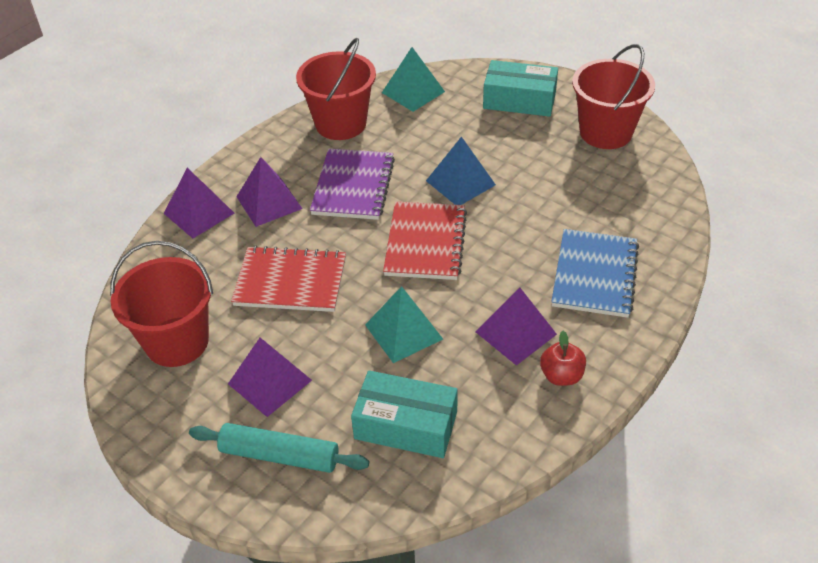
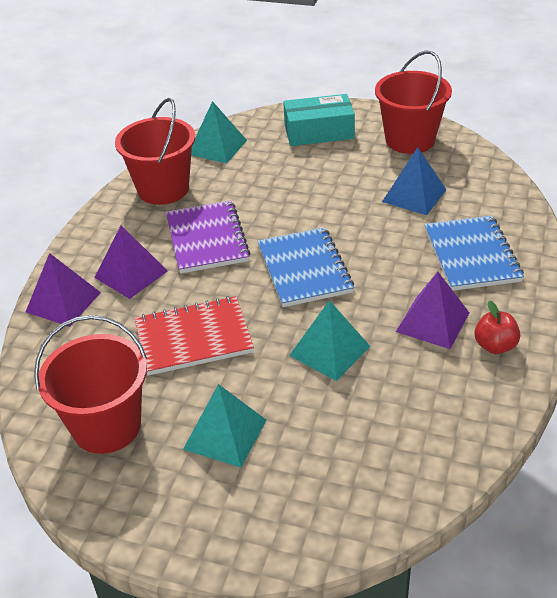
camera: 20 degrees left, 5 degrees down
turquoise rolling pin [189,423,369,473] -> none
purple pyramid [228,338,312,417] -> turquoise pyramid [183,384,266,468]
turquoise box [351,370,458,458] -> none
red notebook [383,202,467,280] -> blue notebook [258,227,354,307]
blue pyramid [426,136,496,205] -> blue pyramid moved to [382,147,447,215]

